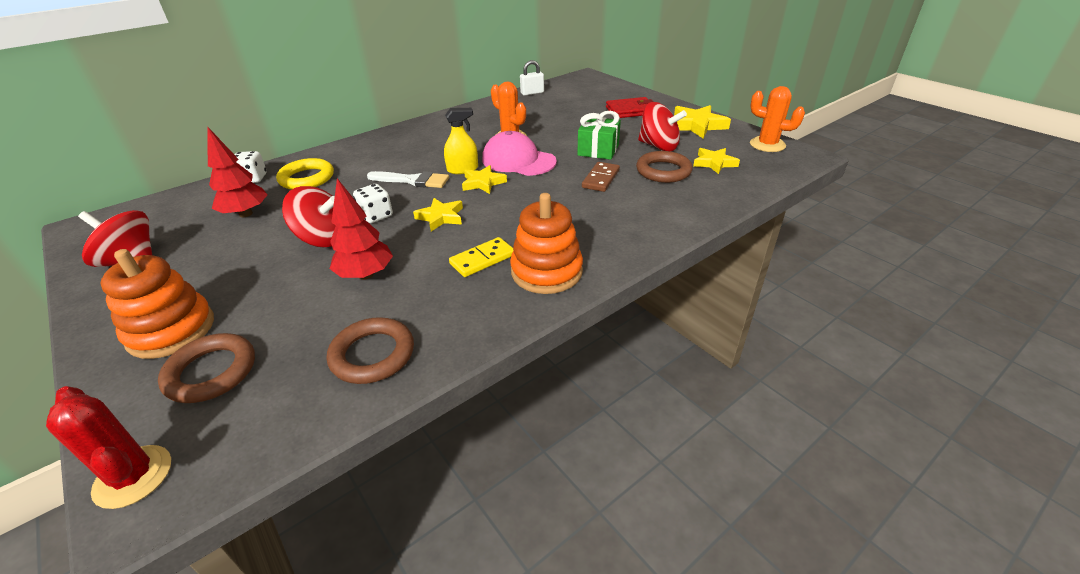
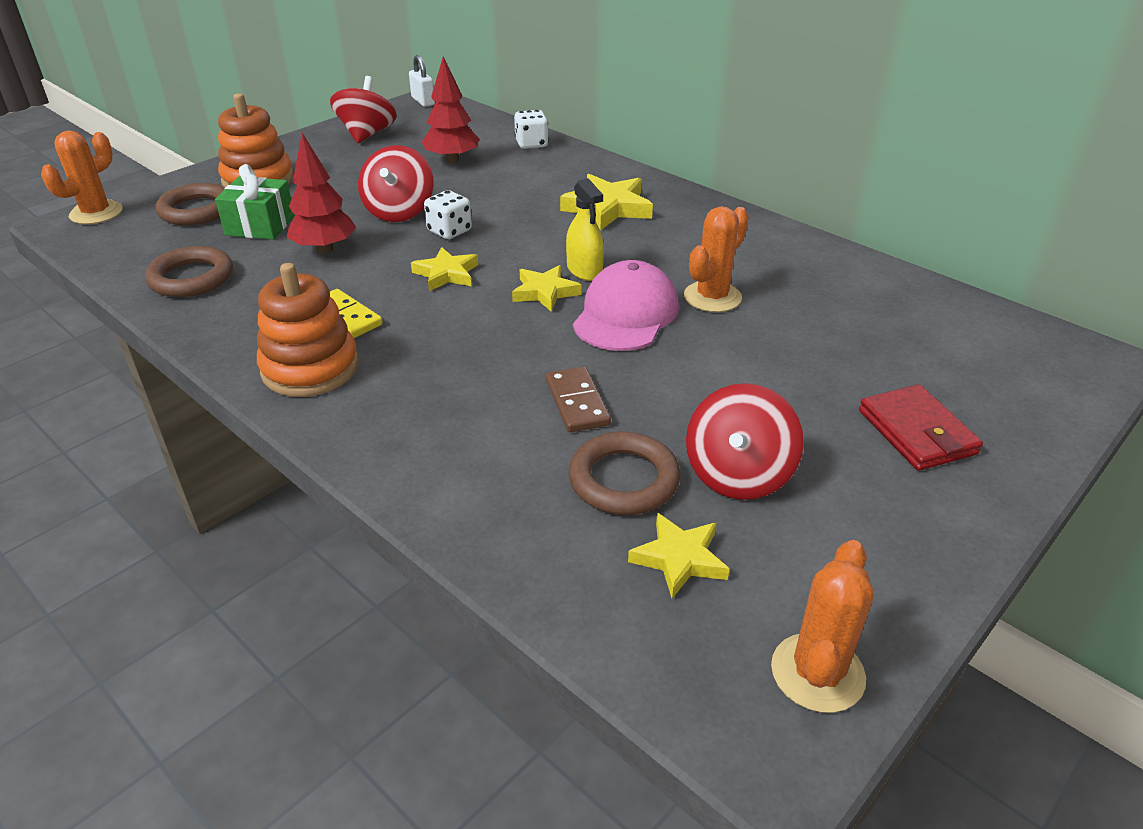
camera: 80 degrees right, 0 degrees up
red cactus [46,386,171,509] -> orange cactus [41,131,123,224]
yellow ring [276,158,334,190] -> none
white brush [367,171,449,188] -> none
white padlock [520,60,544,96] -> white padlock moved to [409,55,435,107]
green gift [577,111,621,160] -> green gift moved to [215,164,295,240]
brown domino [582,162,620,192] -> brown domino turned 60 degrees clockwise [546,366,611,432]
yellow star [674,105,731,138] -> yellow star moved to [560,174,653,231]

